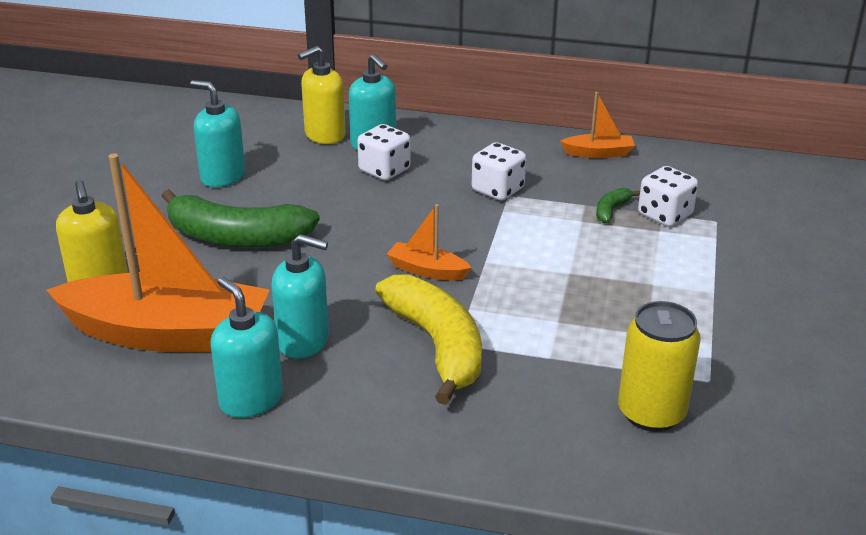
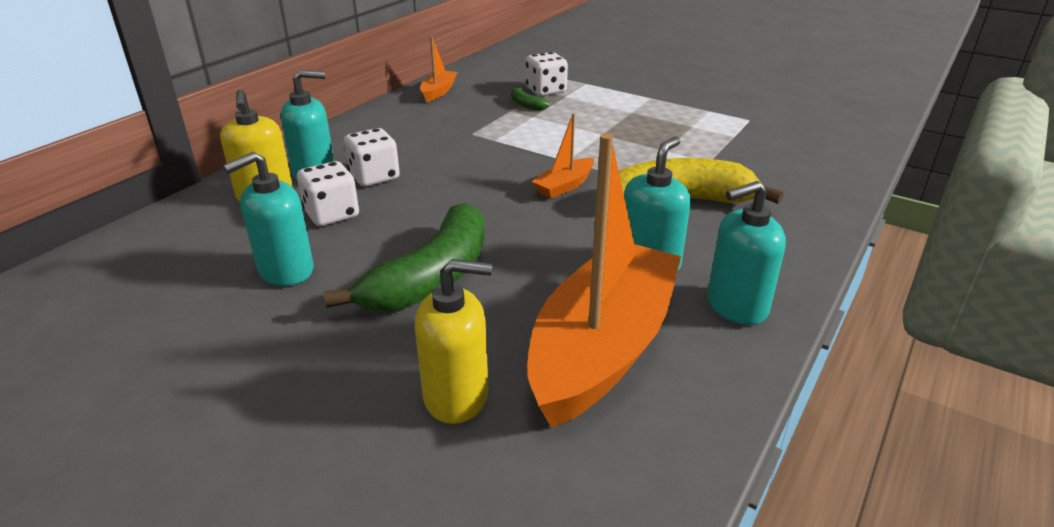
camera: 70 degrees left, 0 degrees up
white dice [472,142,526,201] -> white dice moved to [297,161,359,226]
yellow can [618,301,701,432] -> none

